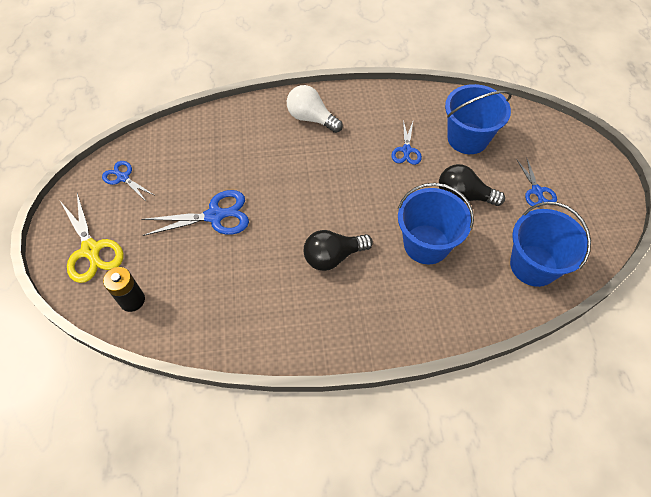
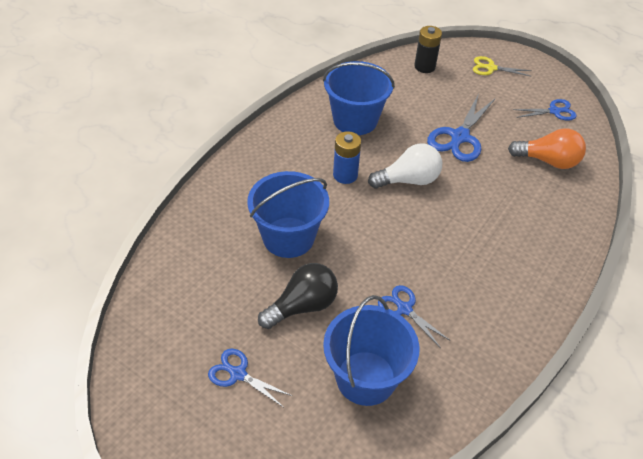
camera: 130 degrees right, 10 degrees down
yellow scissors [60,193,124,283] -> yellow scissors [473,56,532,77], size x0.61
white light bulb [287,85,343,133] -> white light bulb moved to [368,144,442,189]
black light bulb [304,230,373,271] -> blue battery [333,131,361,184]
blue bucket [510,202,591,287] -> blue bucket moved to [323,61,395,135]
none -> orange light bulb [508,128,586,169]

